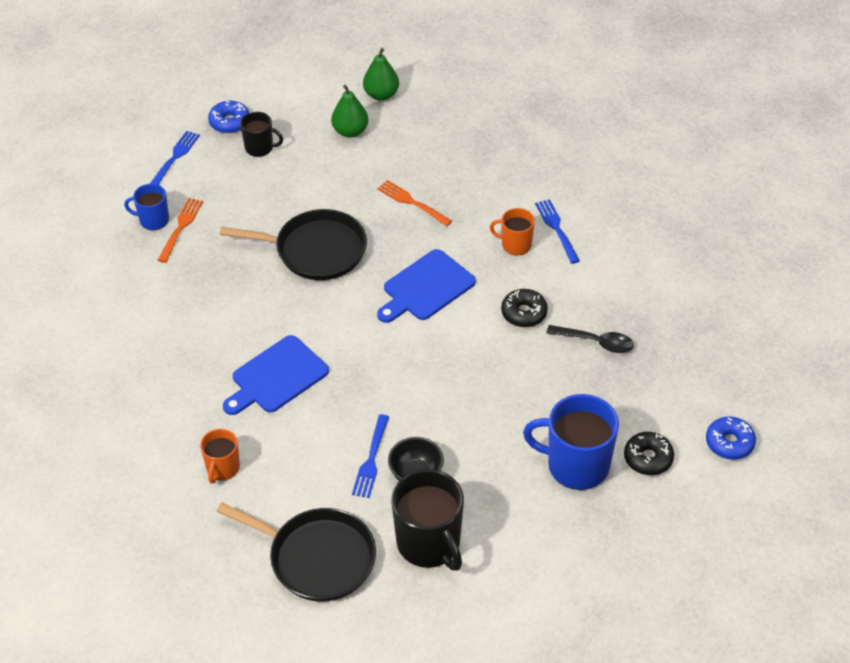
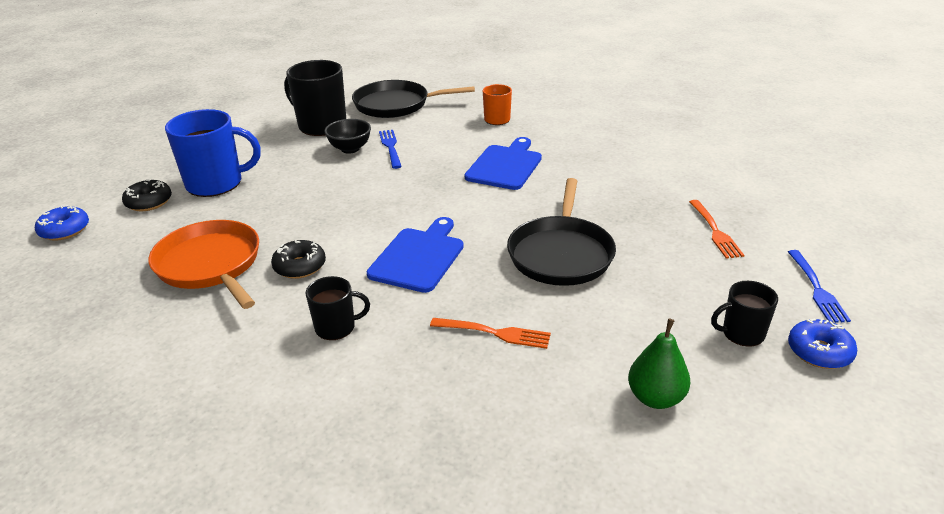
camera: 155 degrees right, 15 degrees down
blue mug [124,184,169,230] -> none
black pan [220,209,367,280] -> black pan turned 60 degrees counterclockwise [507,178,616,286]
green pear [363,48,399,101] -> none
orange mug [490,208,535,256] -> black mug [306,276,370,340]
blue fork [535,199,580,264] -> none
black spoon [546,325,634,353] -> orange pan [149,220,259,309]

